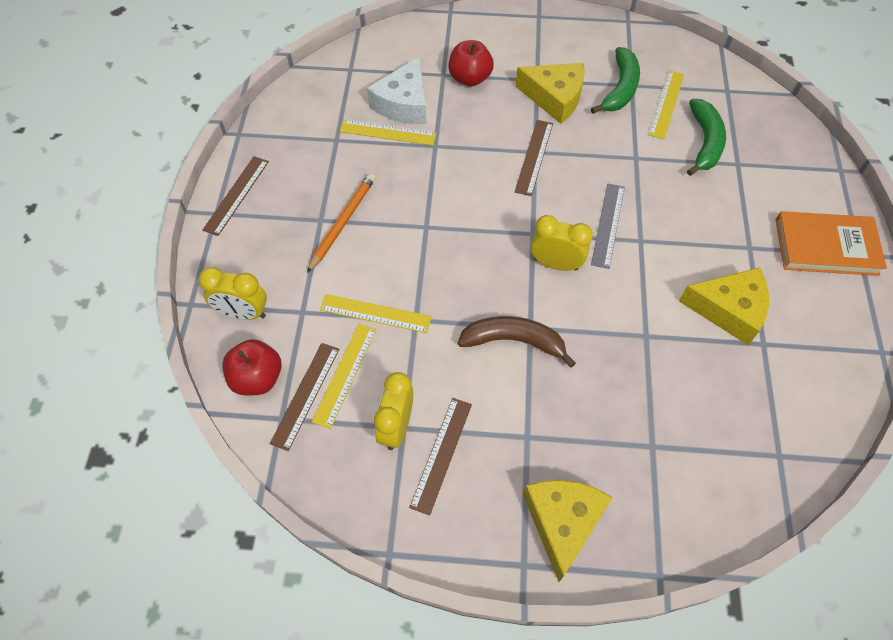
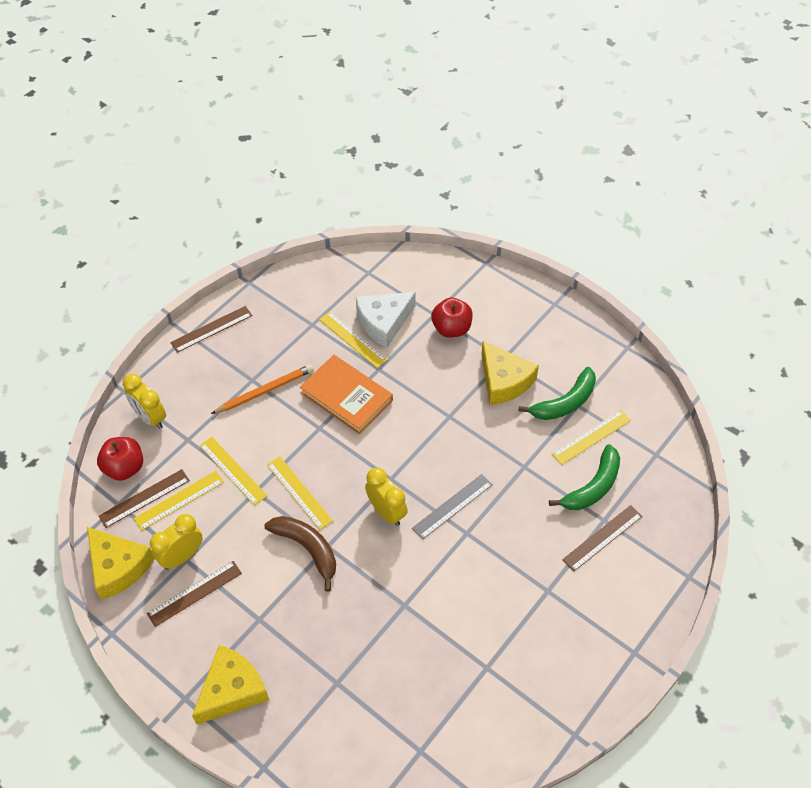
camera: 35 degrees right, 5 degrees down
brown ruler [515,120,553,196] -> brown ruler moved to [562,505,642,571]
yellow cheese [679,267,769,345] -> yellow cheese moved to [87,527,155,600]
orange book [776,211,887,276] -> orange book moved to [300,355,393,434]
none -> yellow ruler [267,456,333,530]

